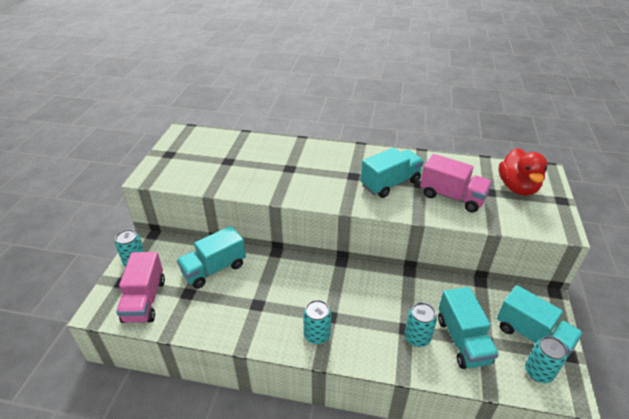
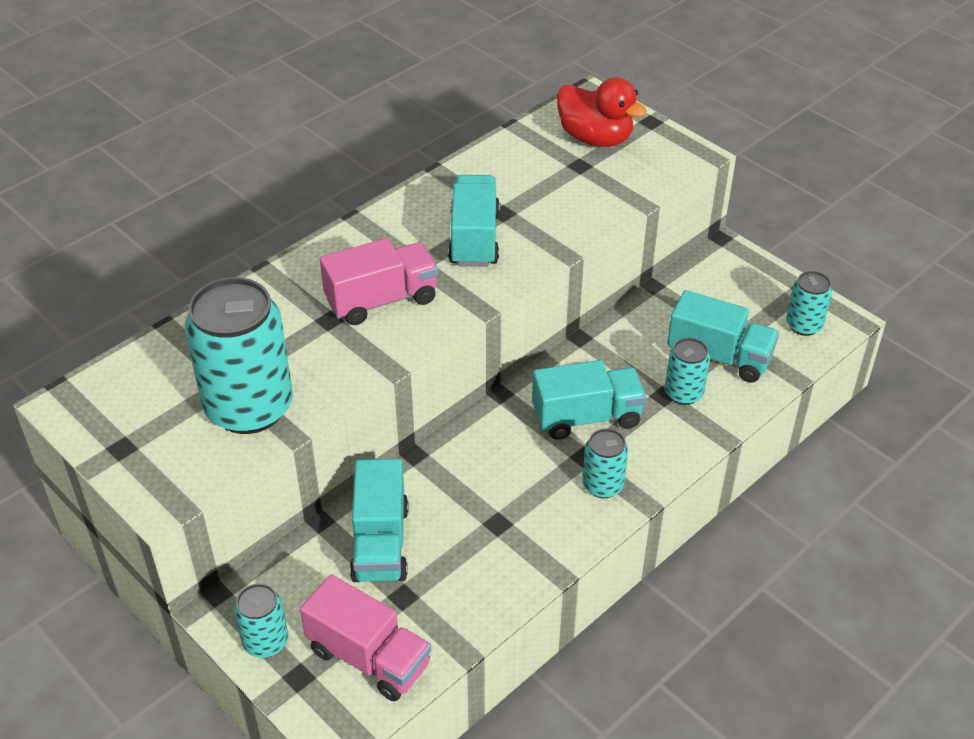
camera: 55 degrees left, 5 degrees up
pink truck [420,154,492,213] -> pink truck moved to [320,238,438,325]
turquoise truck [497,285,583,358] -> turquoise truck moved to [532,360,646,440]
none -> turquoise can [185,277,293,434]

